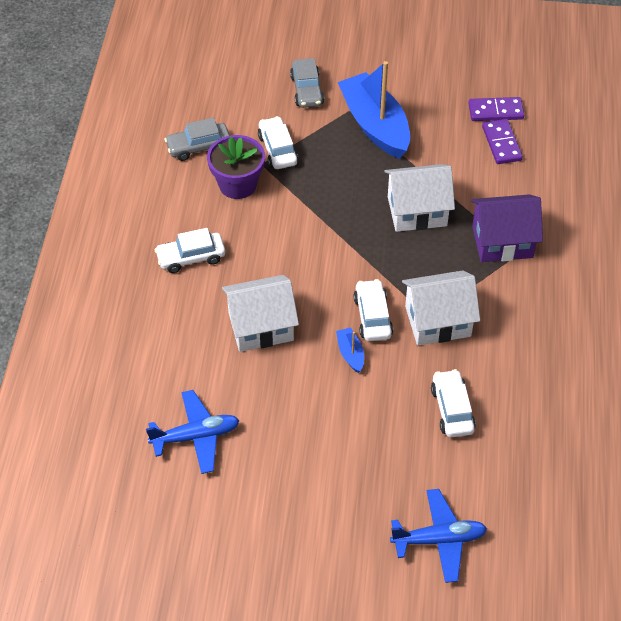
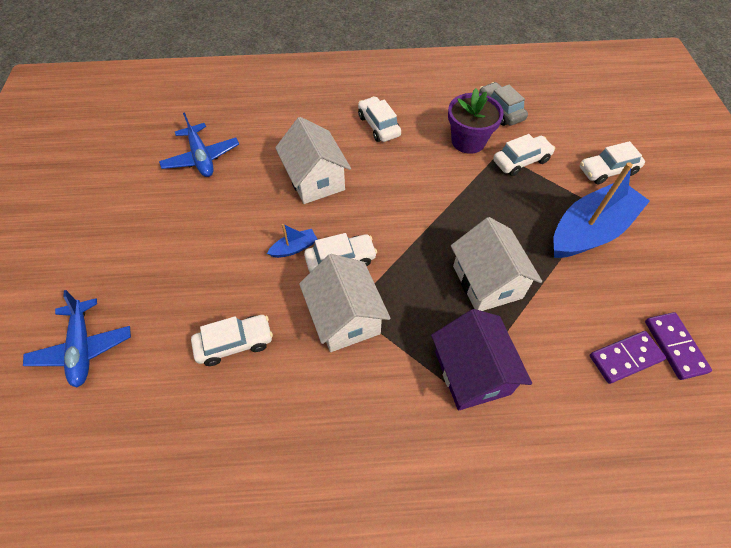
camera: 80 degrees right, 5 degrees up
grey car [290,58,324,108] -> white car [580,141,645,184]

